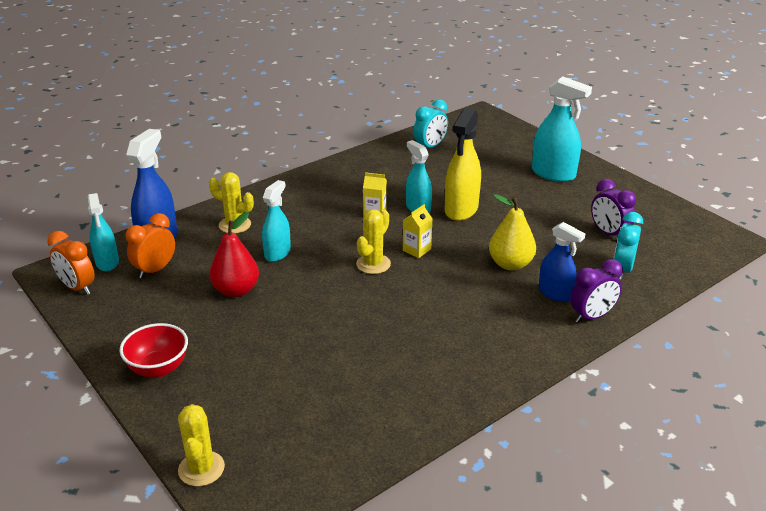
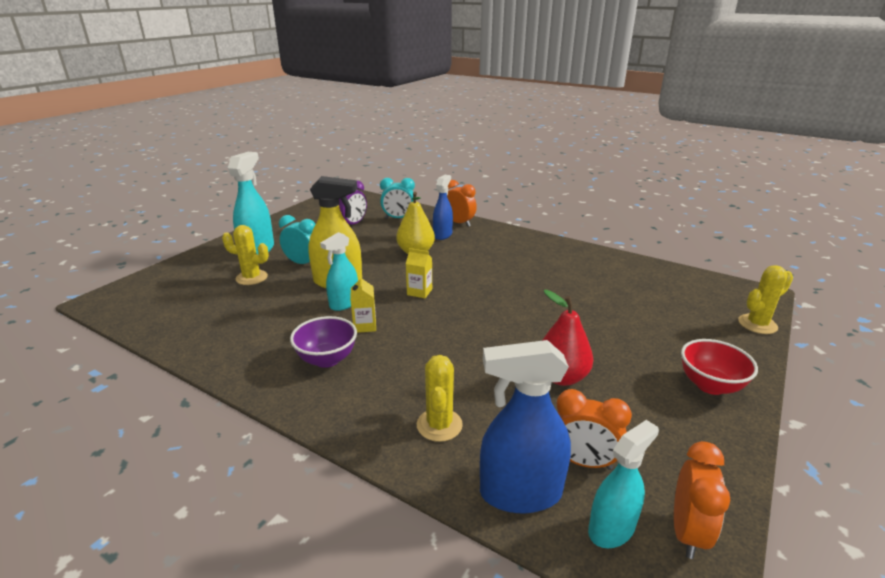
camera: 110 degrees left, 5 degrees down
turquoise spray bottle [262,180,291,262] -> none
yellow cactus [356,209,391,274] -> yellow cactus moved to [222,225,269,285]
turquoise clock [413,99,448,147] -> turquoise clock moved to [279,215,316,264]
purple clock [570,259,623,323] -> orange clock [447,180,477,227]
none -> purple bowl [290,316,357,368]

